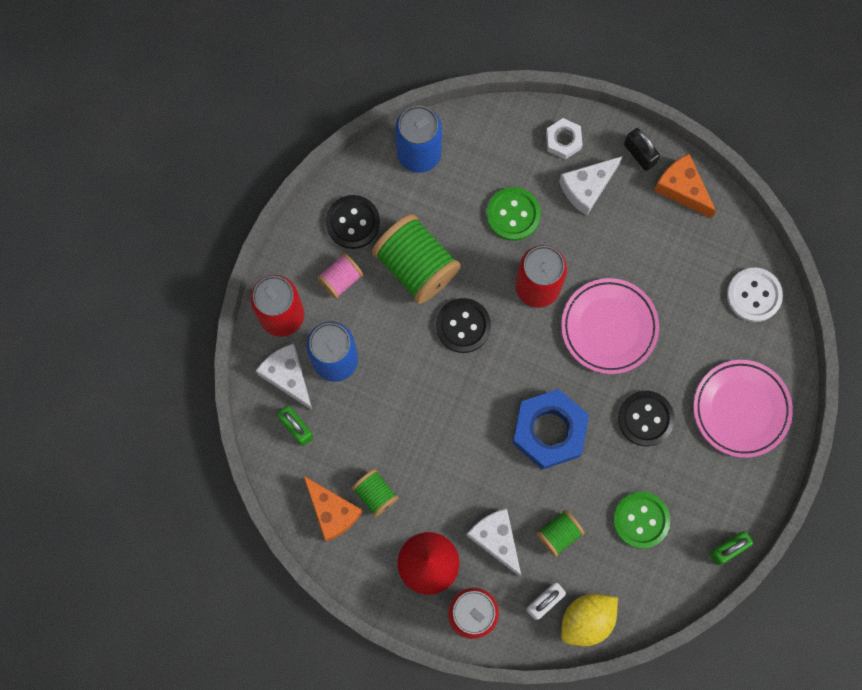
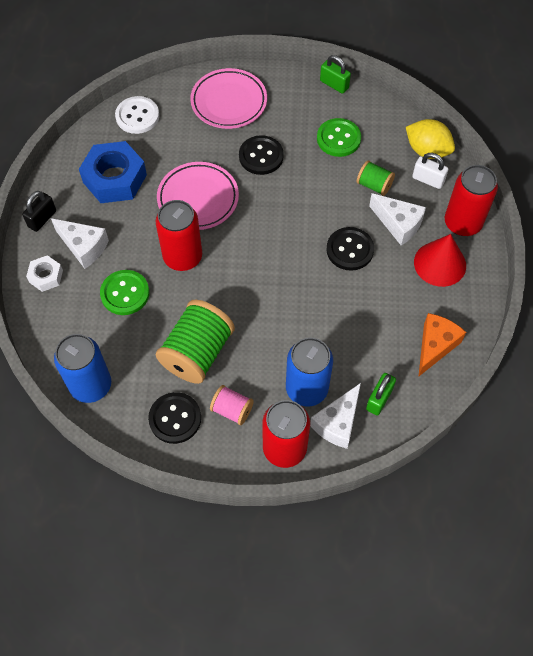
camera: 110 degrees left, 15 degrees down
green spool [352,469,398,517] -> none
black button [436,298,491,353] -> black button moved to [327,227,374,271]
white cheese [466,508,521,577] -> white cheese turned 90 degrees counterclockwise [369,193,426,245]
blue nut [513,389,589,470] -> blue nut moved to [79,141,147,203]
orange cheese [653,154,716,218] -> none

